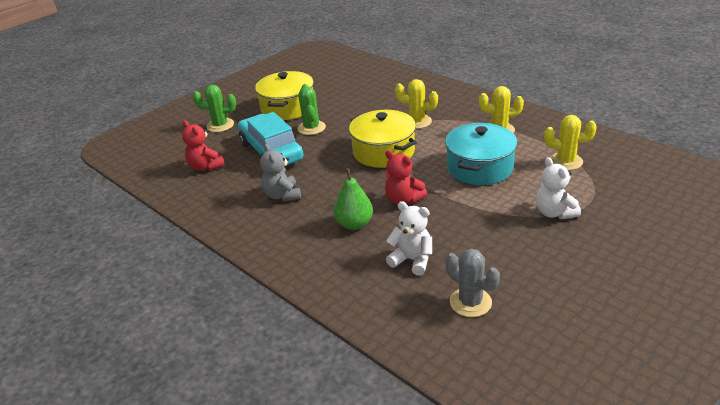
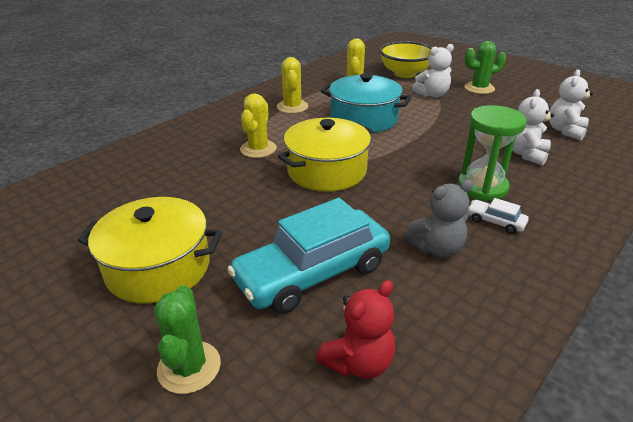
camera: 95 degrees left, 0 degrees up
green cactus [297,84,326,135] -> green cactus moved to [465,41,506,94]
green pear [334,168,373,230] -> green hourglass [458,105,527,201]
red teddy bear [385,150,427,205] -> none
grey cactus [446,249,500,317] -> white teddy bear [549,70,593,140]
none -> yellow bowl [380,41,432,78]
none -> white car [468,198,529,234]

